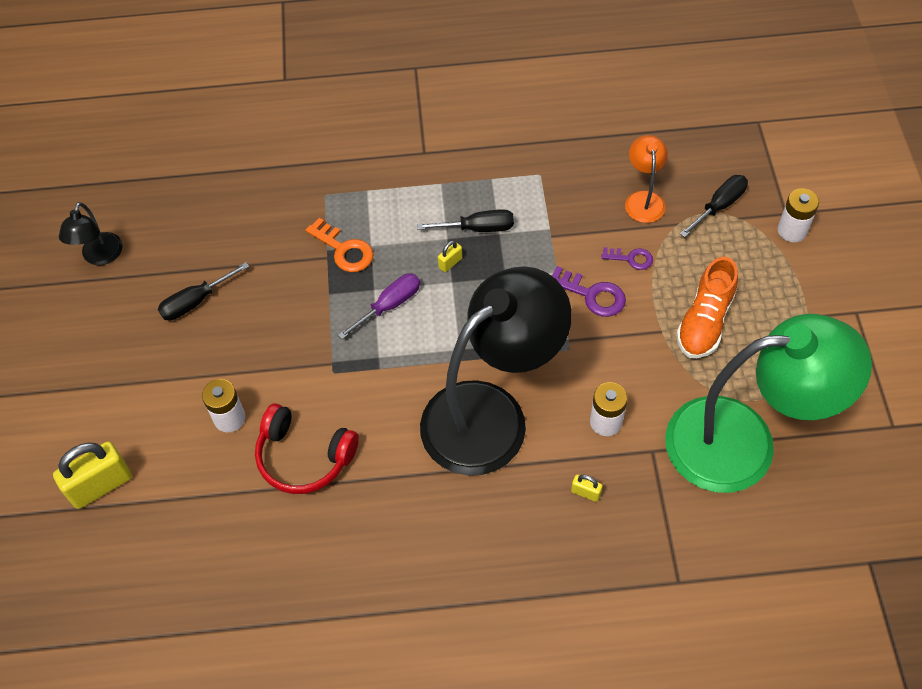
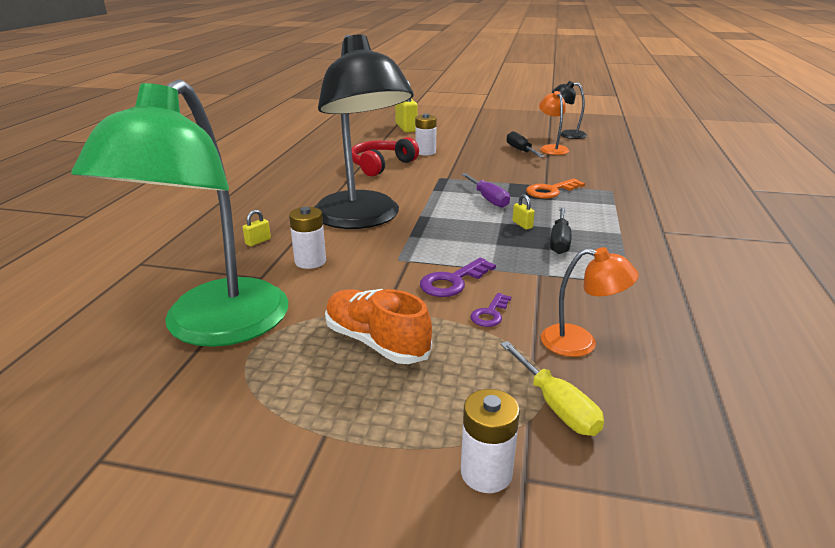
camera: 105 degrees right, 30 degrees down
black screwdriver [680,175,748,237] -> yellow screwdriver [500,341,604,436]
none -> orange lamp [539,91,569,155]

